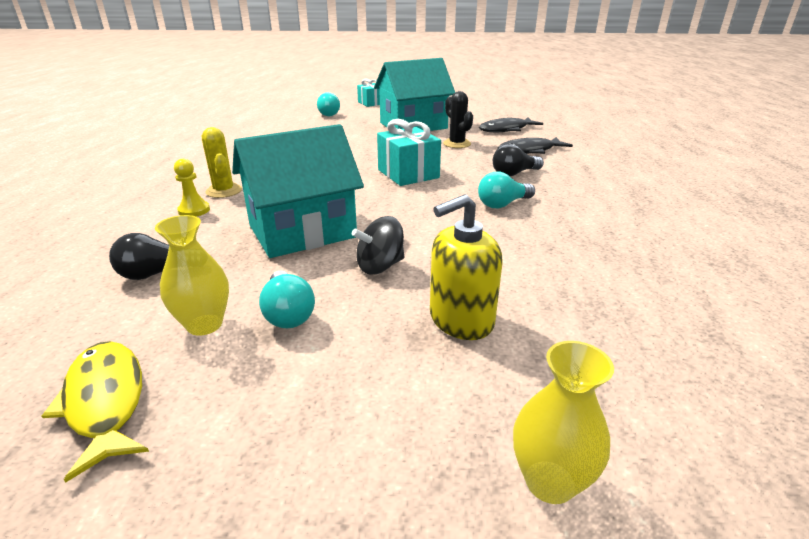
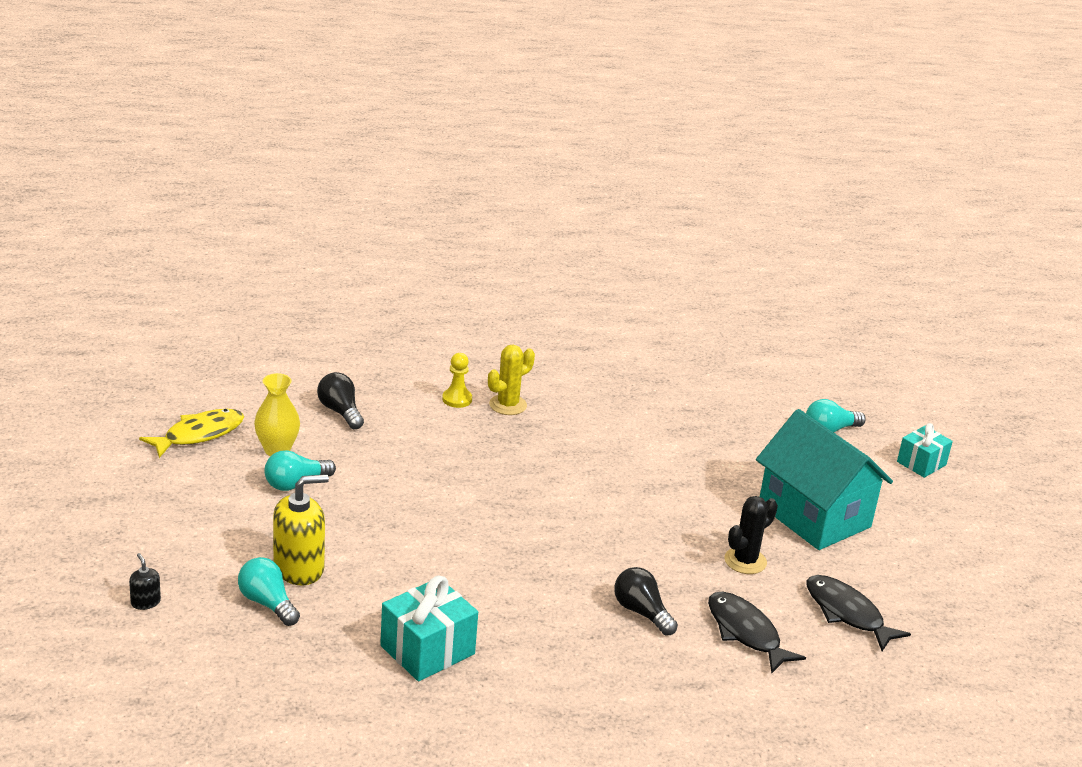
camera: 75 degrees right, 0 degrees up
turquoise house [232,124,364,258] -> none
black spinning top [352,216,404,275] -> none
turquoise gift [377,119,441,186] -> turquoise gift moved to [380,576,478,681]
yellow soap dispenser [430,194,502,340] -> yellow soap dispenser turned 105 degrees clockwise [273,474,329,585]
turquoise light bulb [478,172,535,208] -> turquoise light bulb moved to [238,557,300,626]
yellow vase [513,341,614,504] -> black soap dispenser [129,553,161,610]

